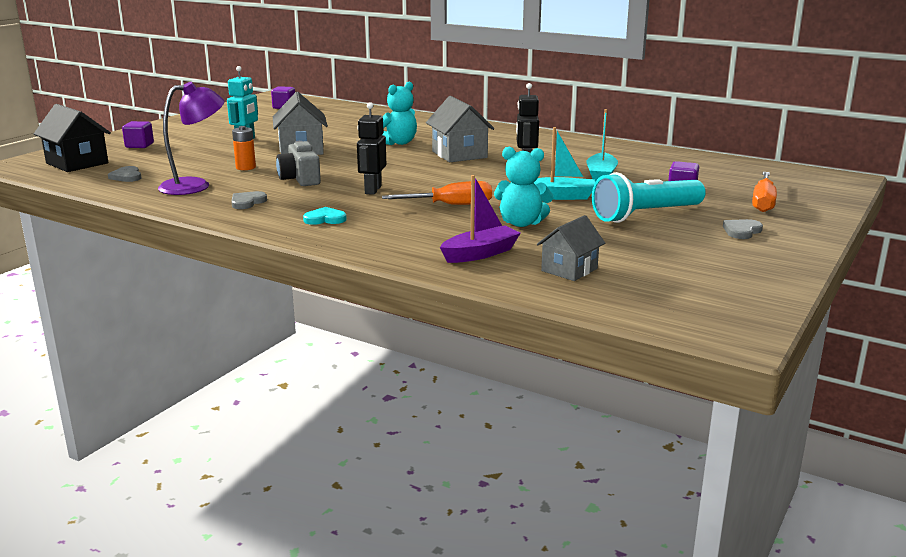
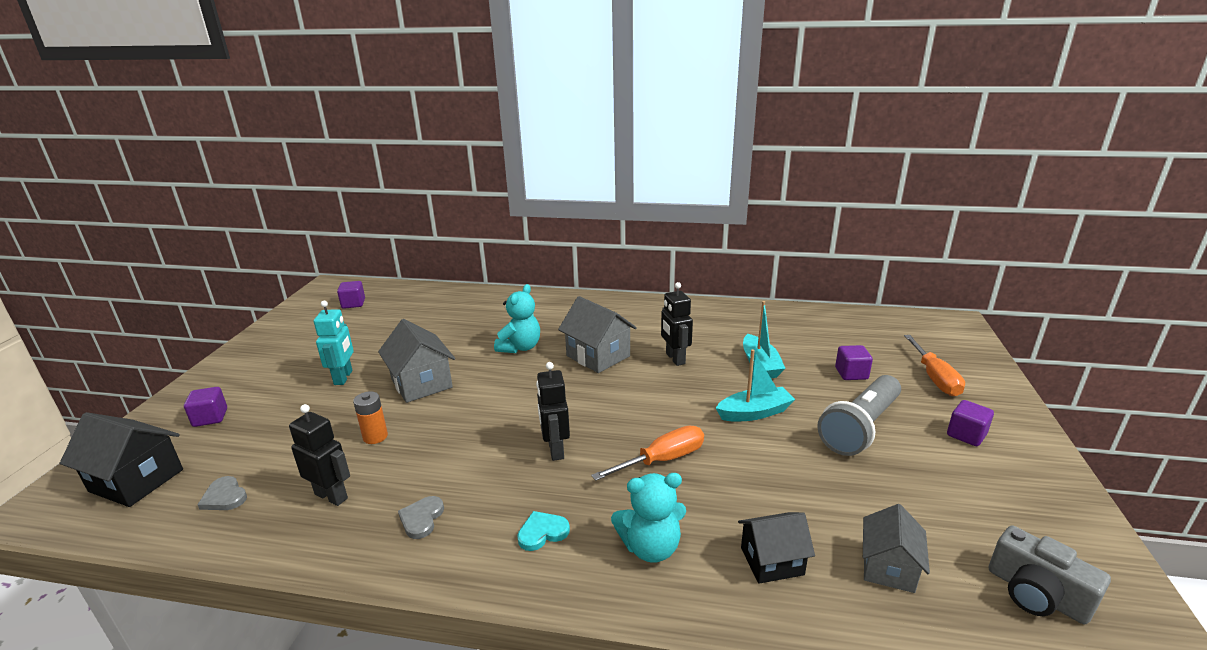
camera: 20 degrees left, 5 degrees up
purple lamp [158,82,224,195] -> black robot [289,404,350,506]
grey camera [276,141,321,186] -> grey camera moved to [989,525,1111,624]
purple boat [440,175,521,263] -> black house [738,512,815,584]
turquoise teddy bear [494,147,554,227] -> turquoise teddy bear moved to [611,473,686,563]
turquoise flashlight [592,172,706,223] -> grey flashlight [817,375,901,456]
grey heart [723,219,763,239] -> purple cube [947,400,994,446]

